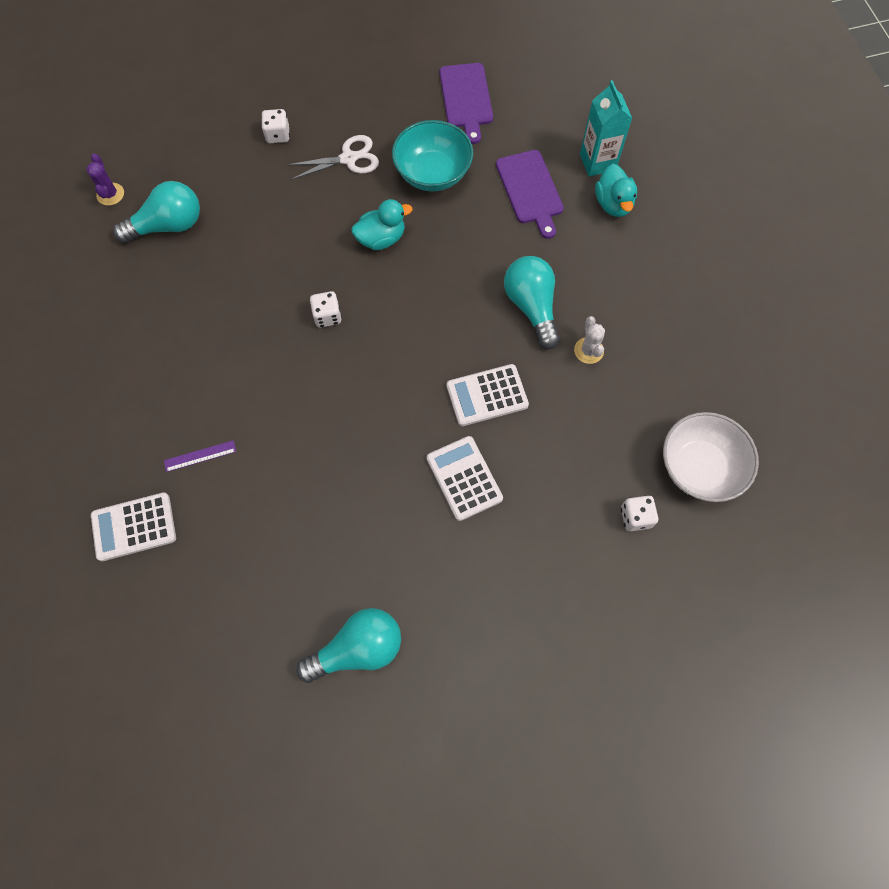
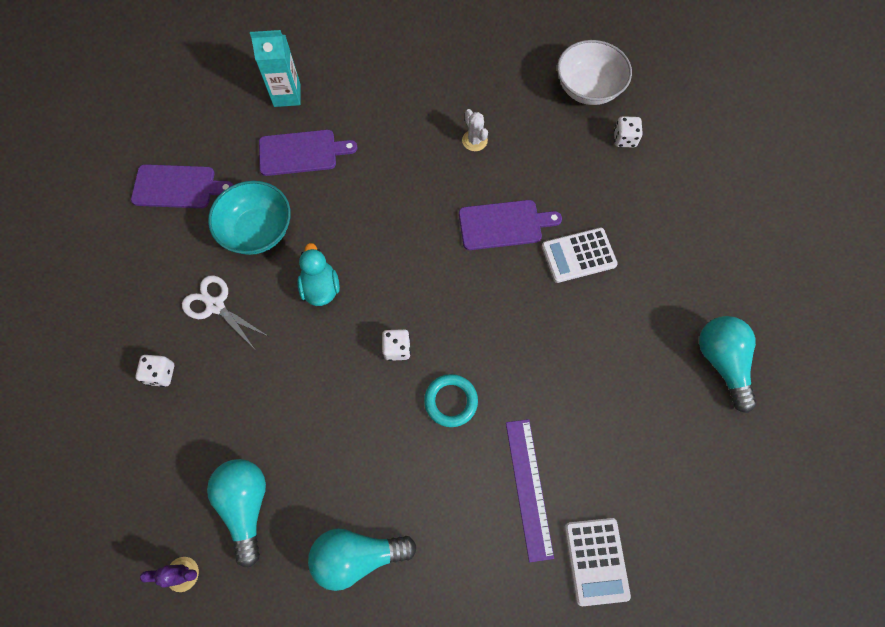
camera: 80 degrees left, 0 degrees up
purple ruler [164,440,236,472] -> purple ruler [506,419,554,562], size x1.92
white scissors [287,135,379,180] -> white scissors turned 45 degrees counterclockwise [182,275,268,348]
white calculator [447,364,529,426] -> purple cutting board [459,200,562,250]
turquoise light bulb [504,256,560,349] -> turquoise light bulb moved to [308,528,417,591]
white cactus [574,316,605,364] -> white cactus turned 60 degrees clockwise [462,109,488,151]
turquoise duck [595,164,637,217] -> none
none -> turquoise ring [424,374,478,427]

